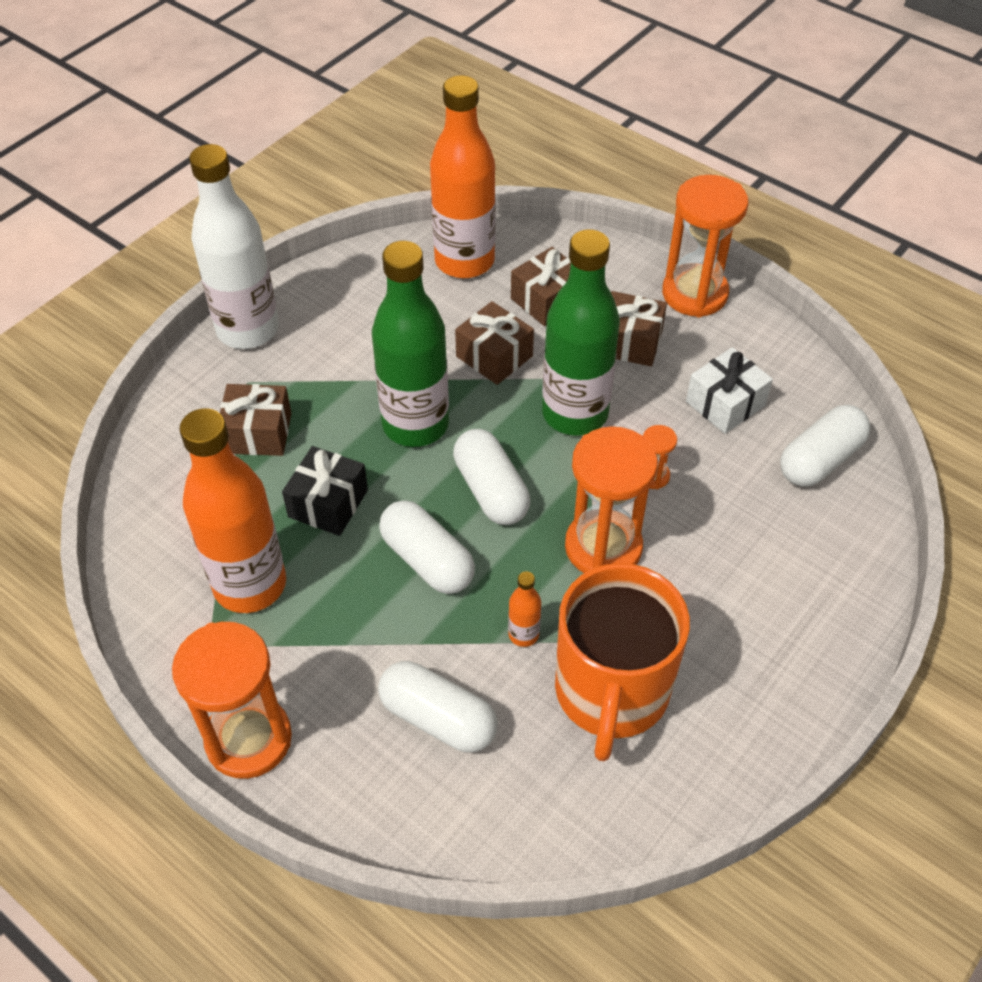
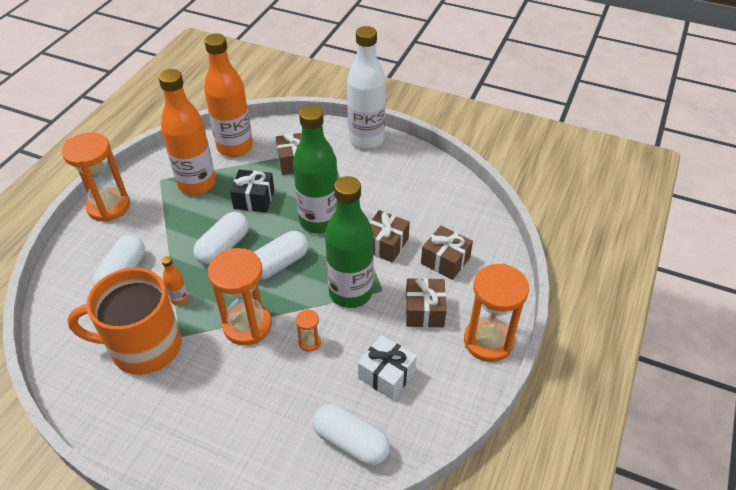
camera: 75 degrees right, 5 degrees down
orange bottle [430,75,496,278] -> orange bottle moved to [204,34,253,157]

